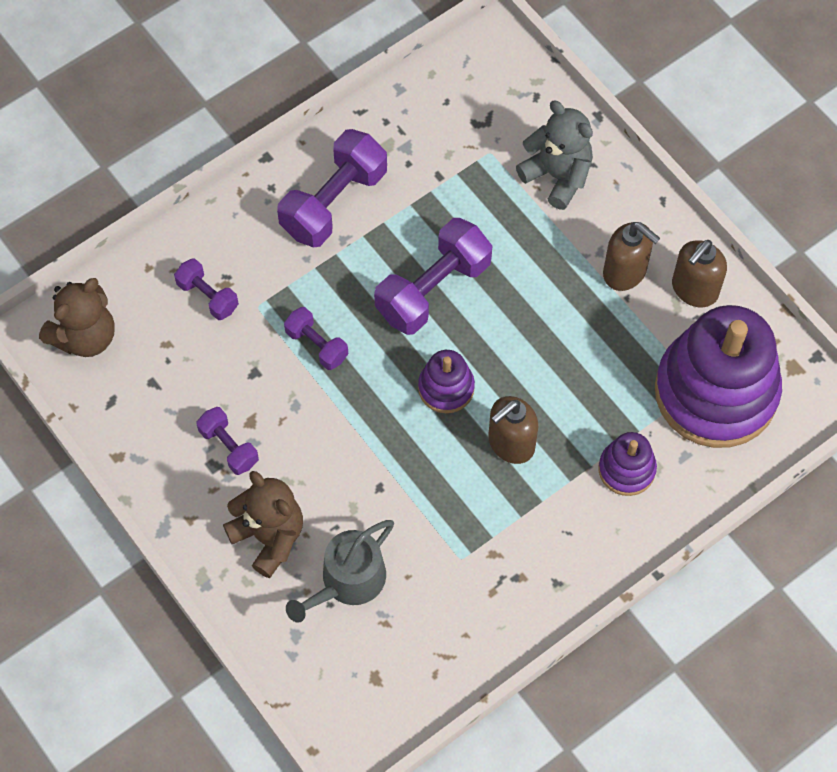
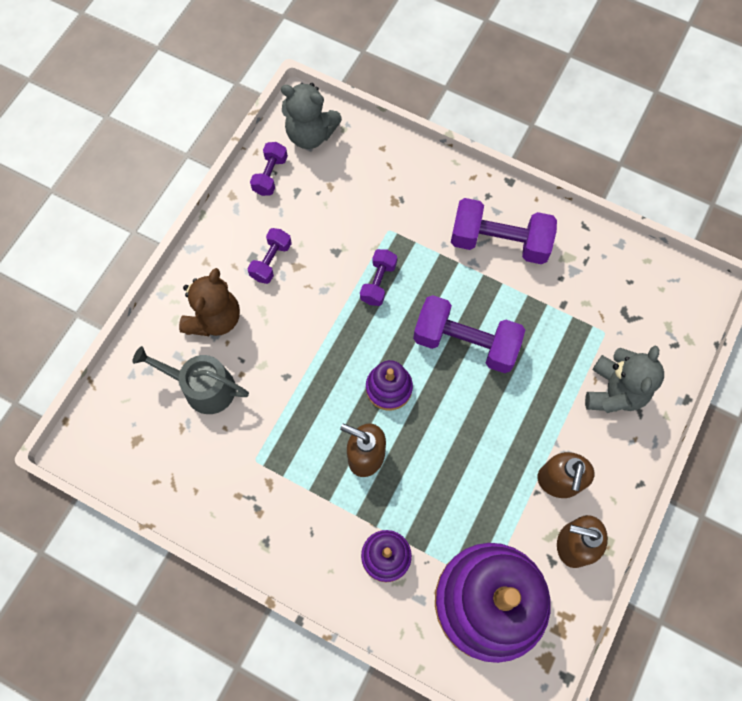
camera: 65 degrees right, 5 degrees up
brown teddy bear [39,278,115,357] -> grey teddy bear [281,83,342,149]
purple dumbbell [174,259,239,320] -> purple dumbbell moved to [250,142,288,196]

